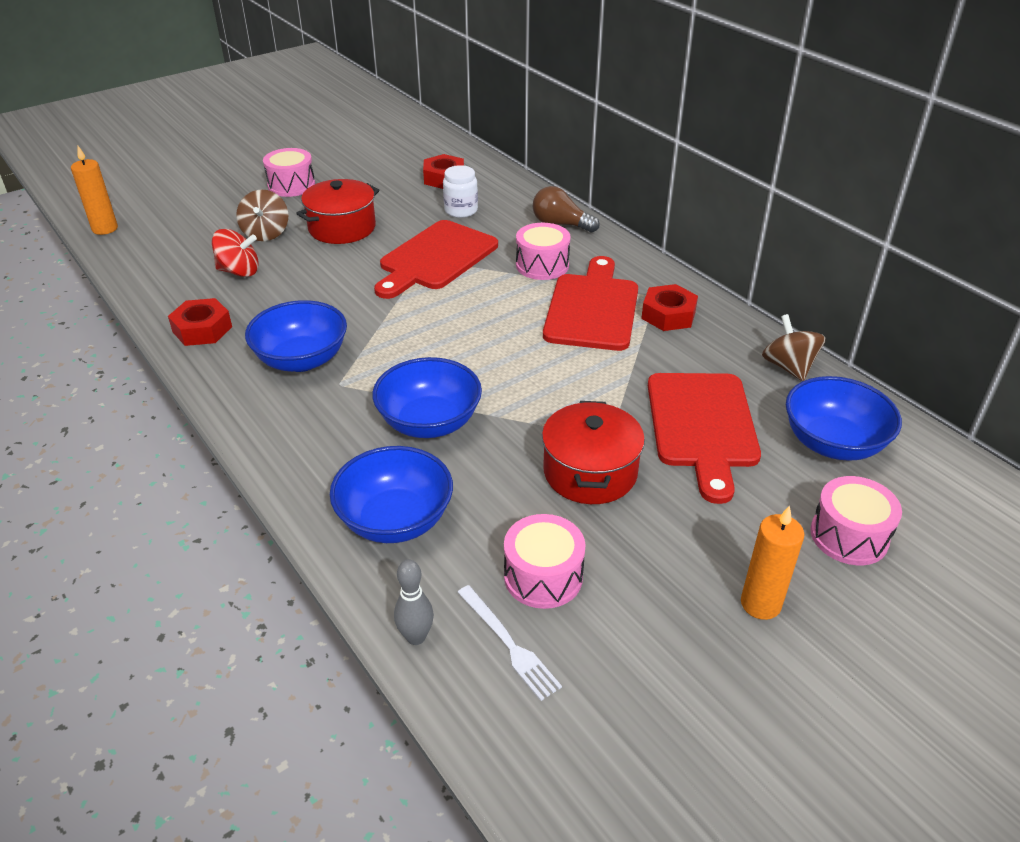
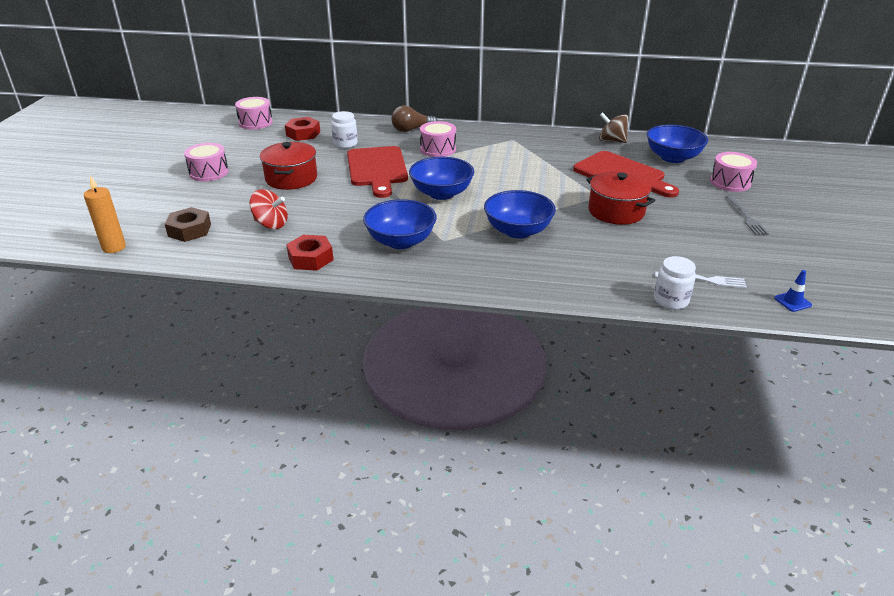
camera: 45 degrees left, 5 degrees down
red spinning top [212,229,259,277] -> red spinning top turned 60 degrees clockwise [249,189,288,229]
brown spinning top [236,190,288,241] -> none
blue bowl [330,446,453,543] -> blue bowl moved to [409,157,474,200]
grey bowling pin [394,559,434,645] -> white jar [654,256,696,310]
pink drum [504,514,586,609] -> pink drum moved to [235,97,273,130]
red cutting board [543,256,638,351] -> none
red nut [641,284,698,331] -> none
orange candle [741,505,804,620] -> grey fork [725,195,769,235]
none -> brown nut [165,207,211,242]
none -> blue traffic cone [774,270,812,312]

